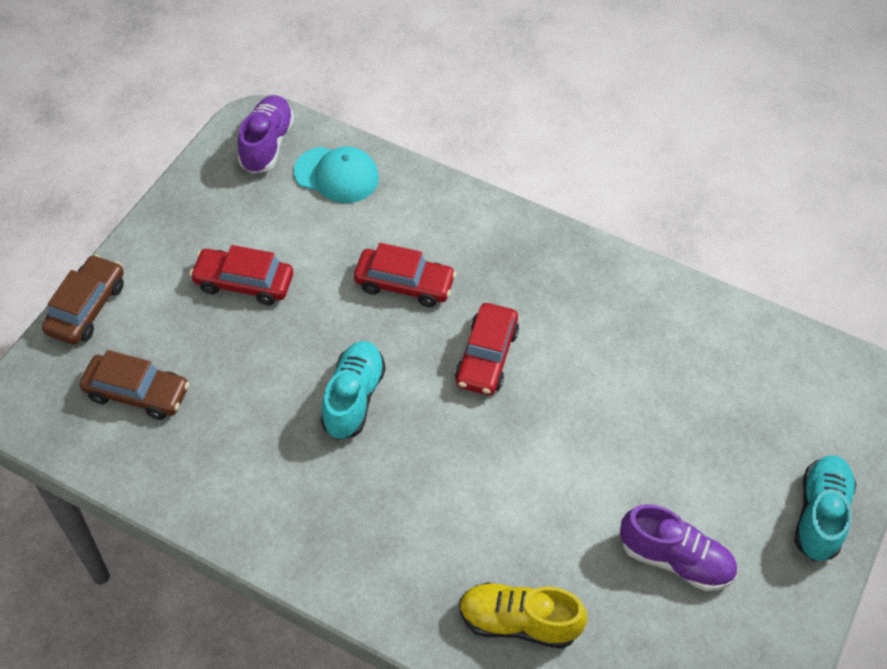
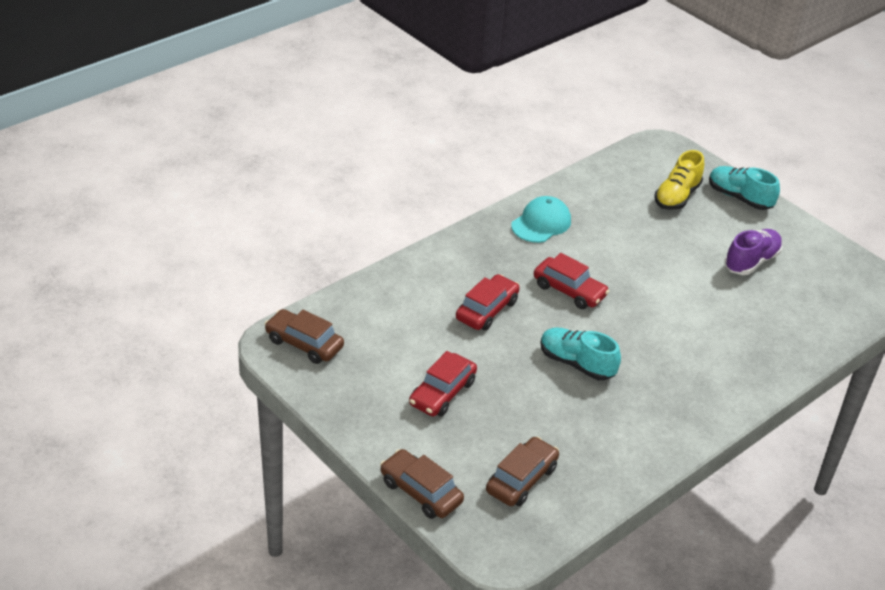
camera: 70 degrees left, 15 degrees down
purple shoe [238,95,294,174] -> brown car [265,309,344,364]
turquoise cap [294,147,379,203] -> turquoise cap moved to [511,196,571,243]
yellow shoe [459,582,587,649] -> yellow shoe moved to [654,150,704,210]

